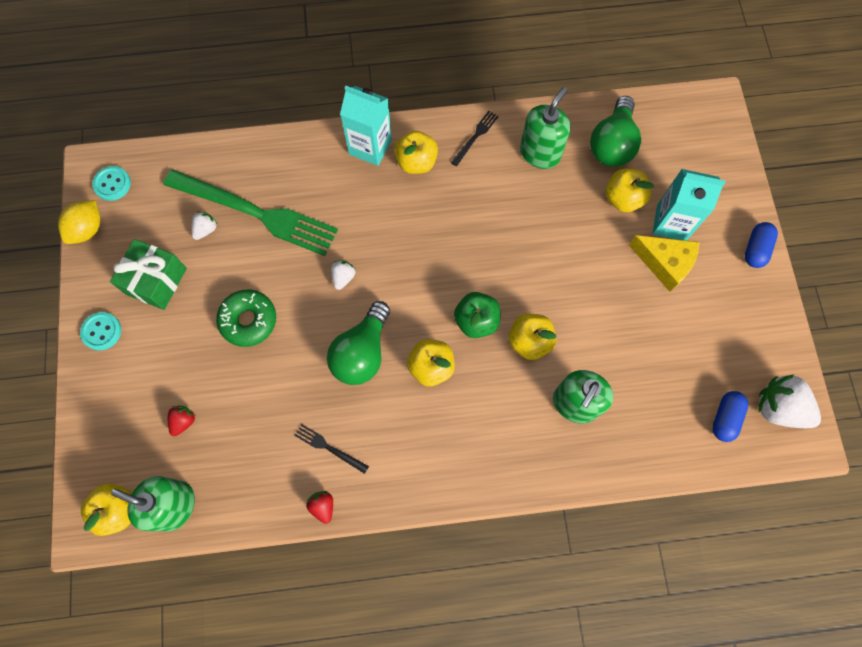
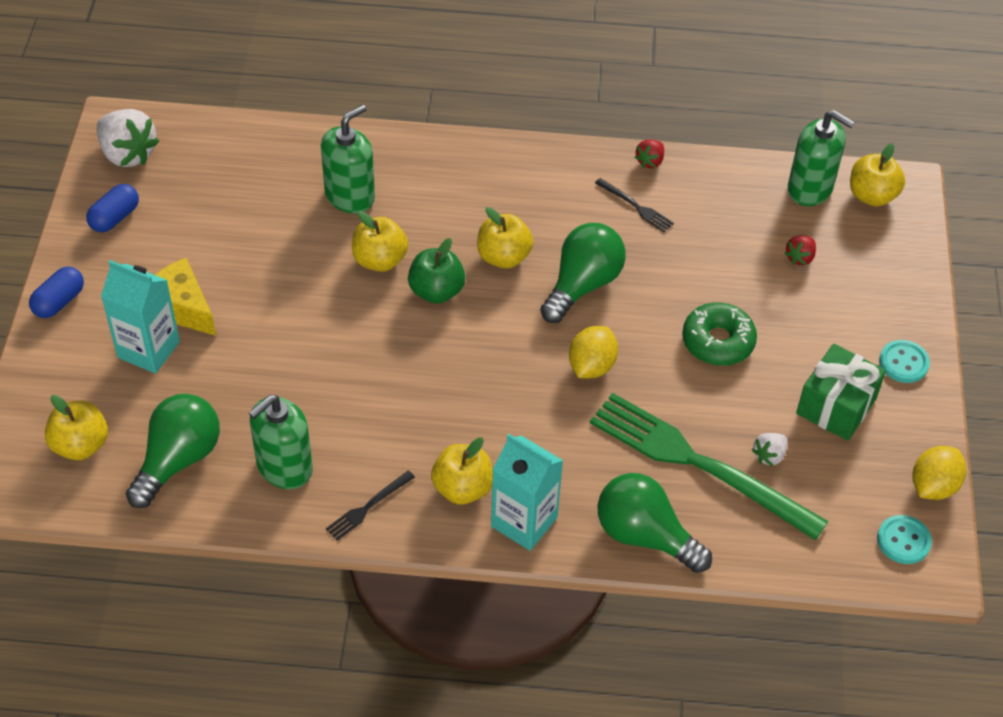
camera: 170 degrees left, 20 degrees down
red strawberry [306,491,333,524] -> red strawberry turned 45 degrees clockwise [635,140,664,168]
white strawberry [331,261,356,290] -> yellow lemon [569,326,618,378]
yellow apple [606,169,654,212] -> yellow apple moved to [45,395,108,460]
blue capsule [712,391,749,442] -> blue capsule moved to [86,184,139,232]
none -> green light bulb [597,473,712,573]

